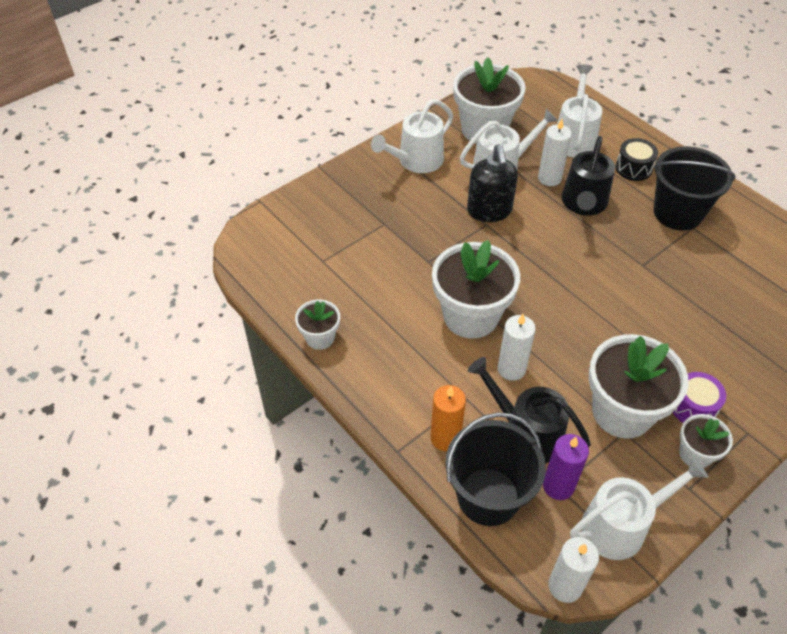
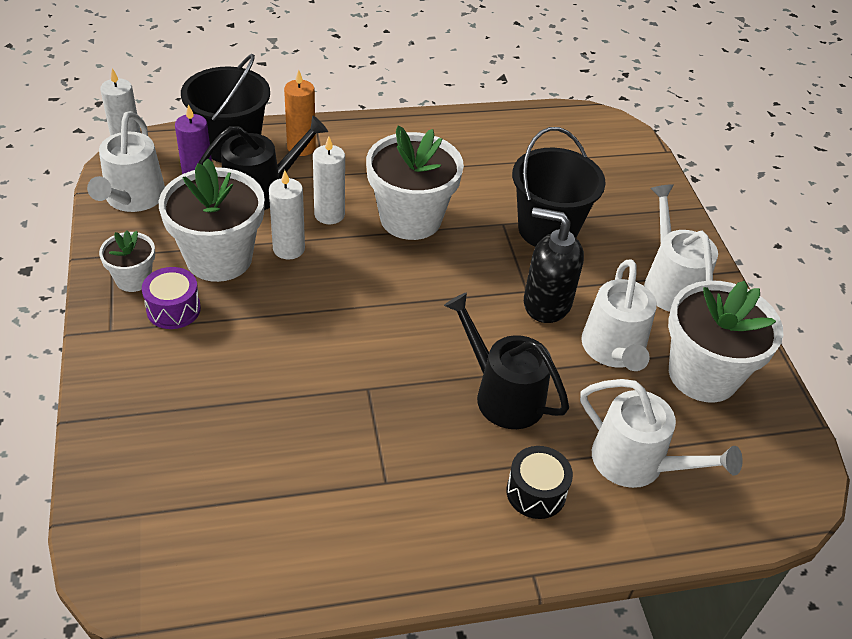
camera: 115 degrees right, 5 degrees down
white flower pot [295,300,340,350] -> none
white candle [538,119,572,186] -> white candle moved to [269,170,305,260]
black bucket [653,146,736,231] -> black bucket moved to [512,127,606,247]

